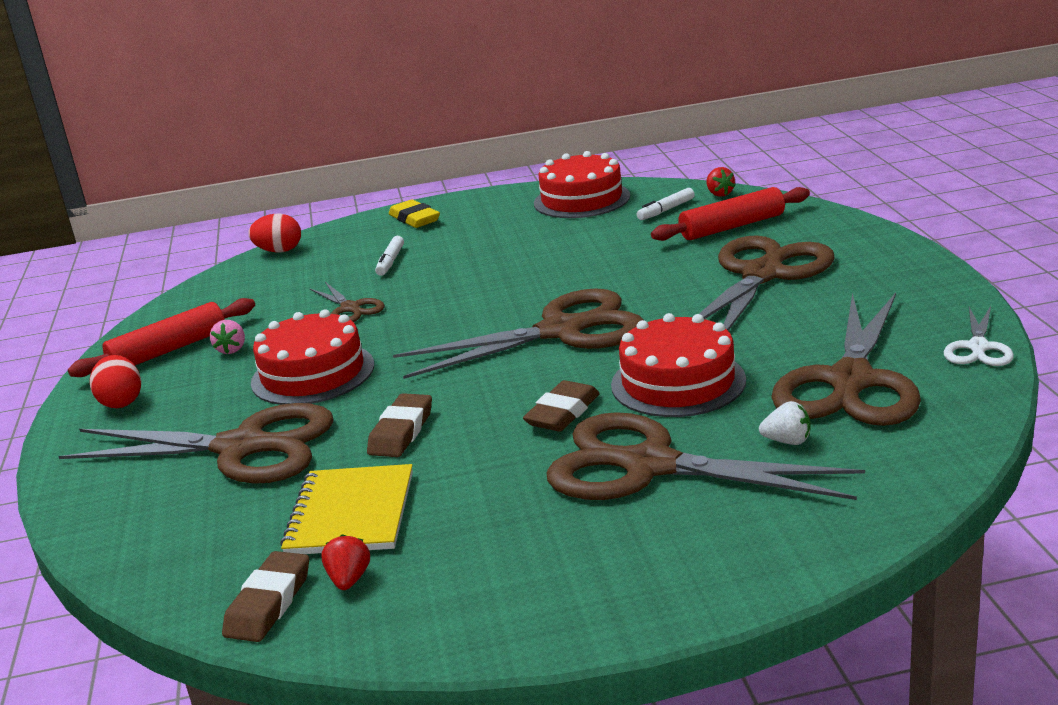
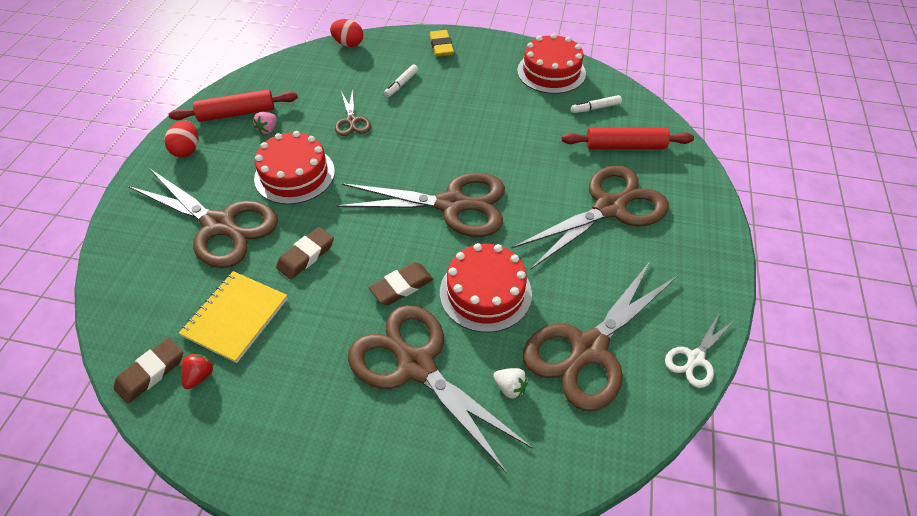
camera: 20 degrees right, 25 degrees up
red strawberry [706,167,735,197] -> none

